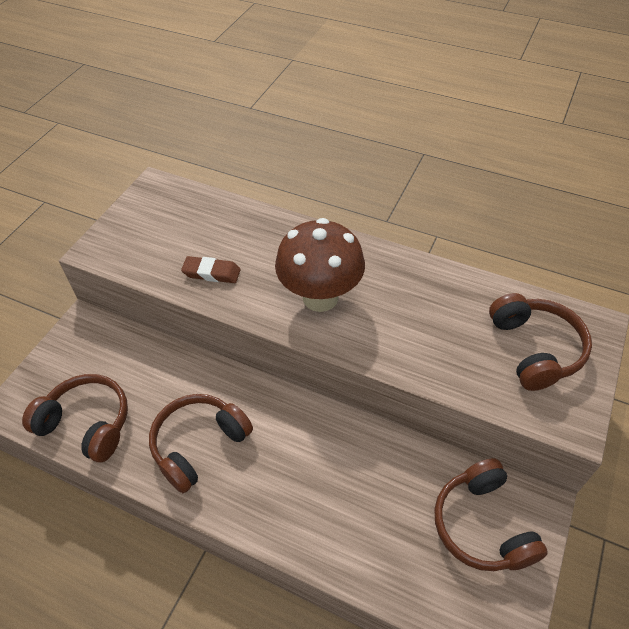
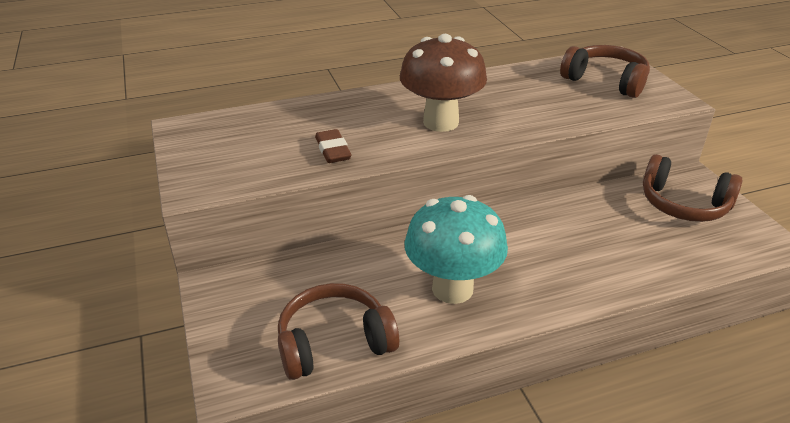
camera: 45 degrees left, 15 degrees down
brown headphones [149,394,253,493] -> turquoise mushroom [404,195,508,304]
brown eraser [181,256,241,283] -> brown eraser turned 75 degrees counterclockwise [315,129,352,163]

